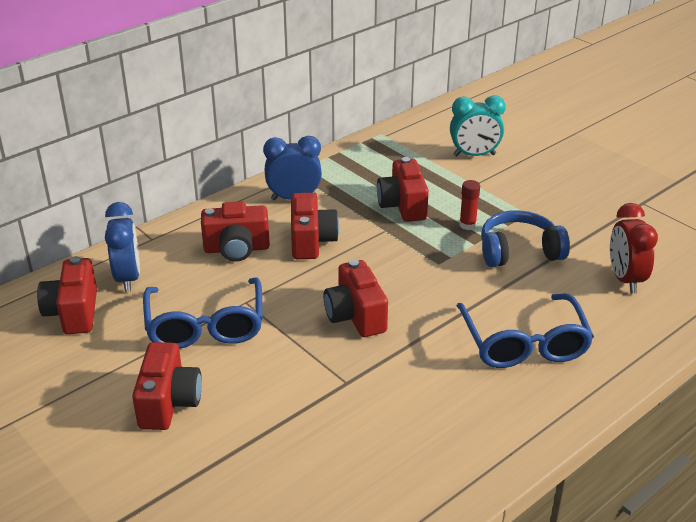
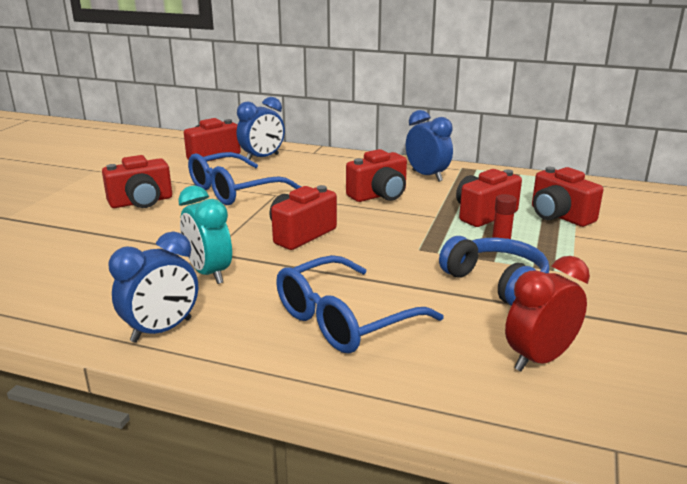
camera: 60 degrees right, 10 degrees down
red camera [201,201,270,262] -> red camera moved to [532,167,603,227]
turquoise clock [450,95,506,157] -> turquoise clock moved to [178,185,232,284]
none -> blue clock [109,231,198,343]

